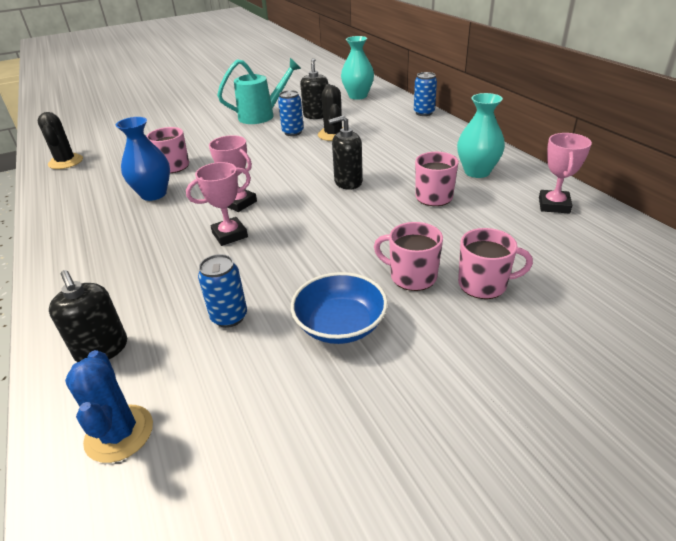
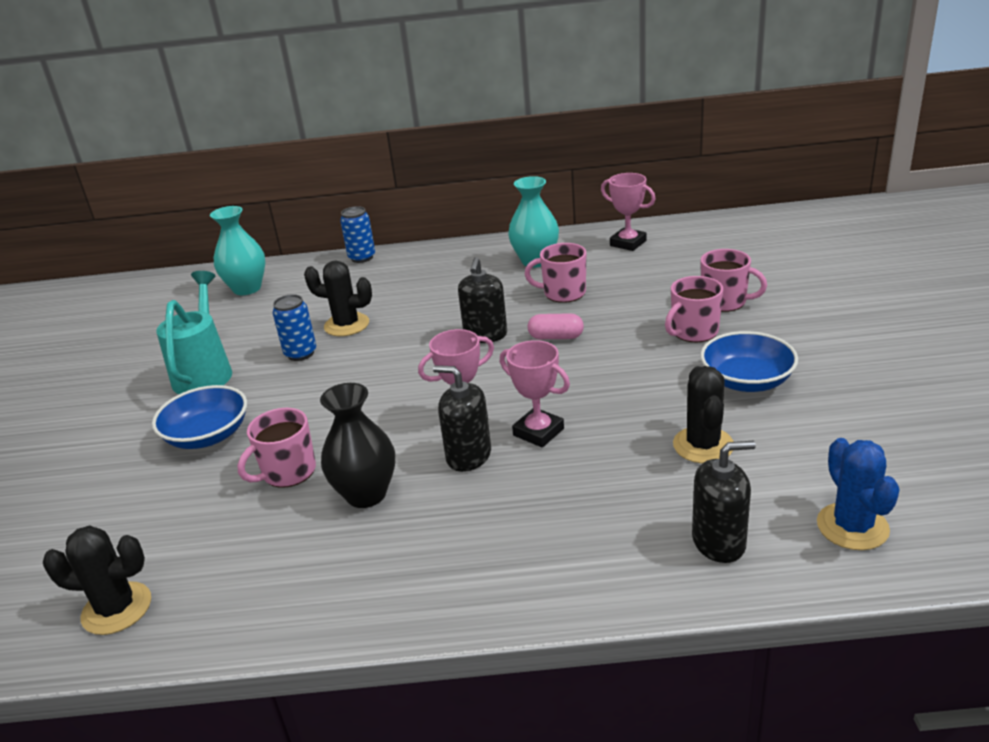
camera: 65 degrees left, 5 degrees down
blue cactus [65,350,153,463] -> blue cactus turned 75 degrees clockwise [817,438,900,550]
blue vase [116,117,170,201] -> black vase [320,383,395,508]
pink trophy [186,162,251,246] -> pink trophy turned 45 degrees counterclockwise [500,340,570,448]
blue can [198,254,247,328] -> black cactus [673,366,734,464]
black soap dispenser [300,58,328,119] -> black soap dispenser moved to [433,365,491,472]
pink mug [458,228,533,299] -> pink mug turned 90 degrees clockwise [700,249,767,312]
none -> blue bowl [152,385,247,449]
none -> pink capsule [528,313,584,339]

